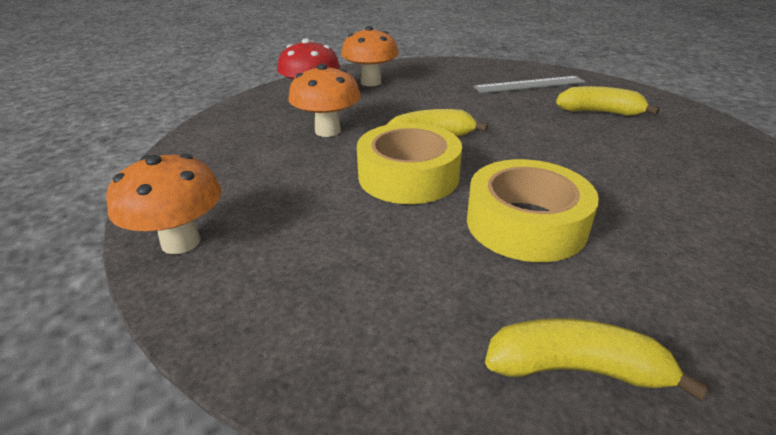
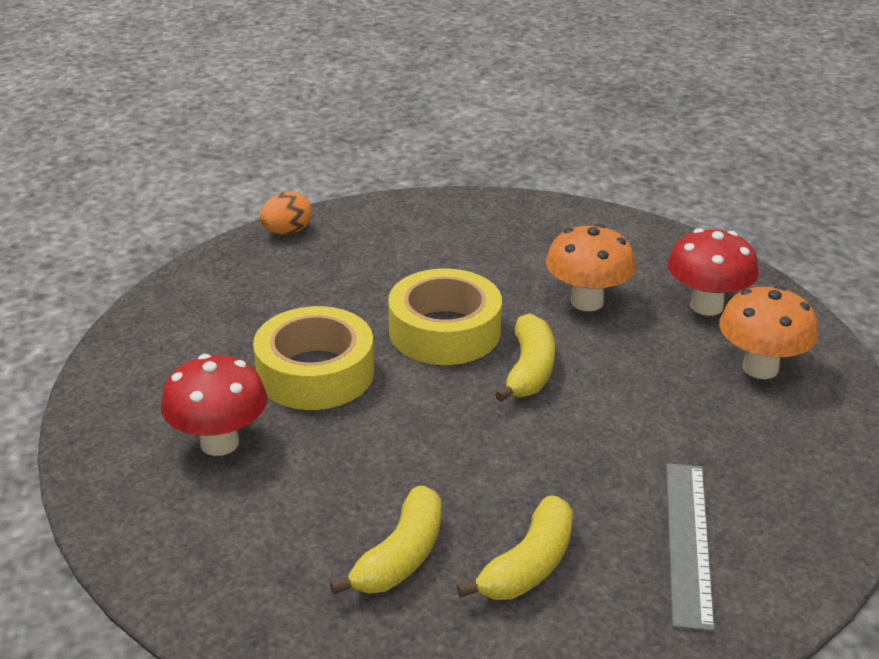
camera: 110 degrees right, 0 degrees up
orange mushroom [106,154,222,254] -> none
yellow banana [485,318,710,401] -> yellow banana moved to [330,486,441,595]
none -> red mushroom [161,354,267,456]
none -> orange egg [260,191,312,235]

